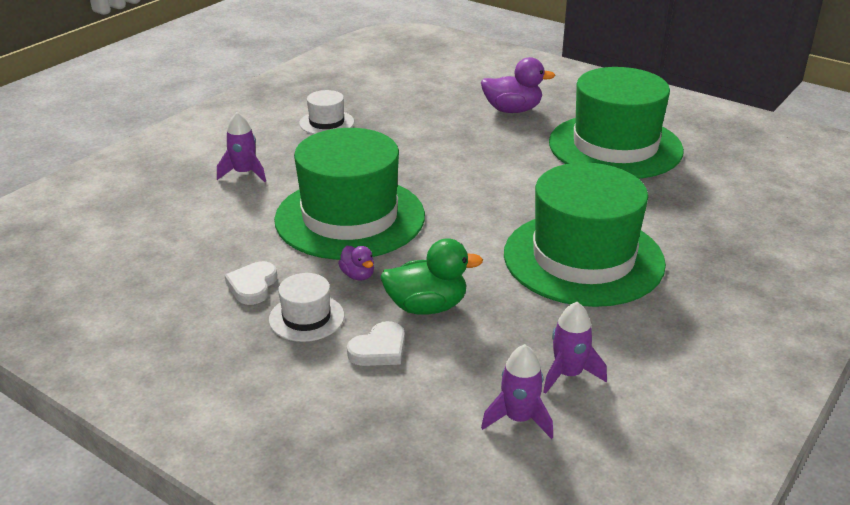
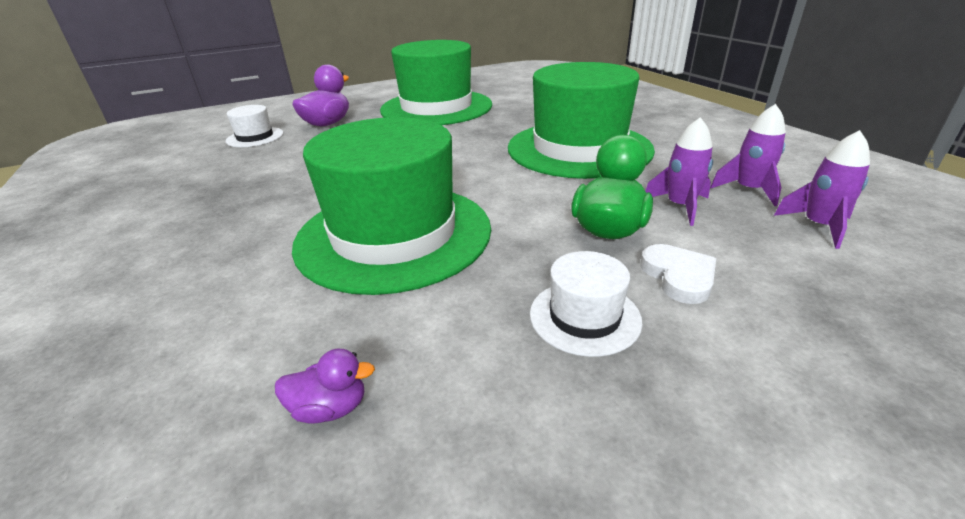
camera: 60 degrees left, 0 degrees up
purple rocket [217,112,266,182] -> purple rocket moved to [646,117,713,226]
white heart [225,261,277,305] -> none
white hat [299,90,354,134] -> white hat moved to [226,105,284,147]
purple duck [338,246,374,280] -> purple duck moved to [275,349,375,423]

